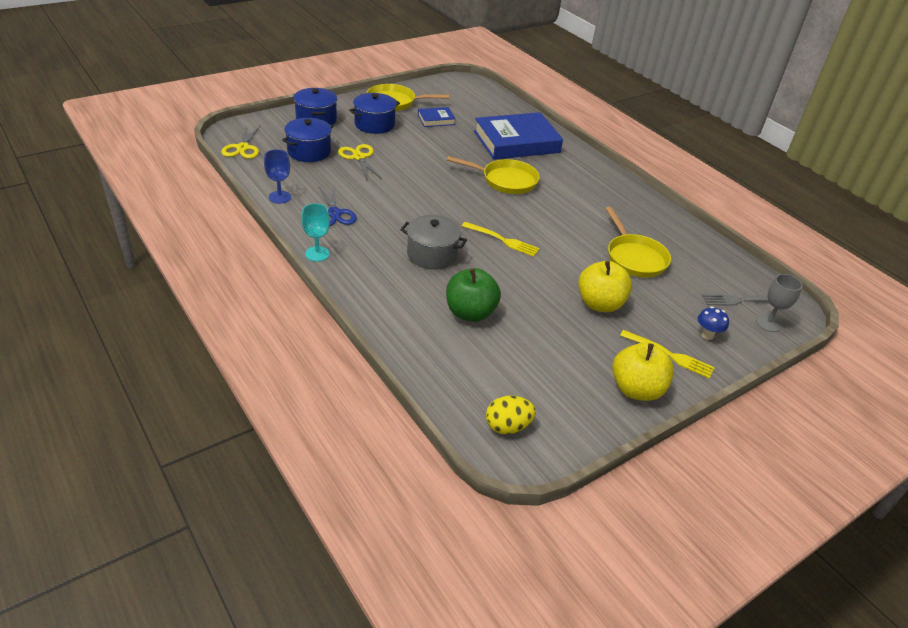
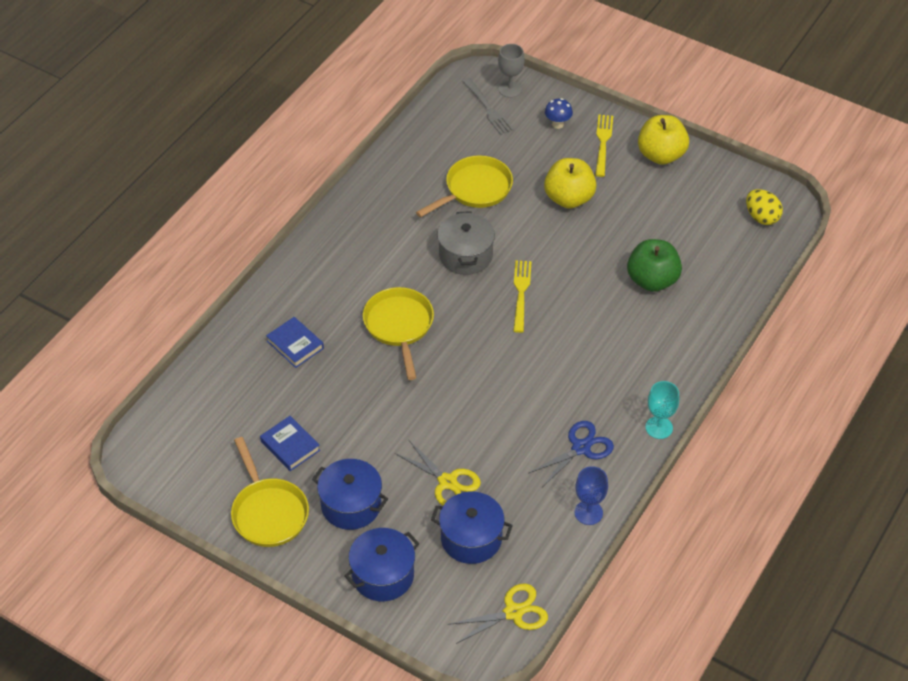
camera: 110 degrees left, 10 degrees up
yellow scissors [338,144,382,180] -> yellow scissors turned 90 degrees counterclockwise [394,440,481,506]
grey pot [400,215,467,269] -> grey pot moved to [437,211,495,275]
blue book [474,112,563,160] -> blue book [266,317,324,368], size x0.46

